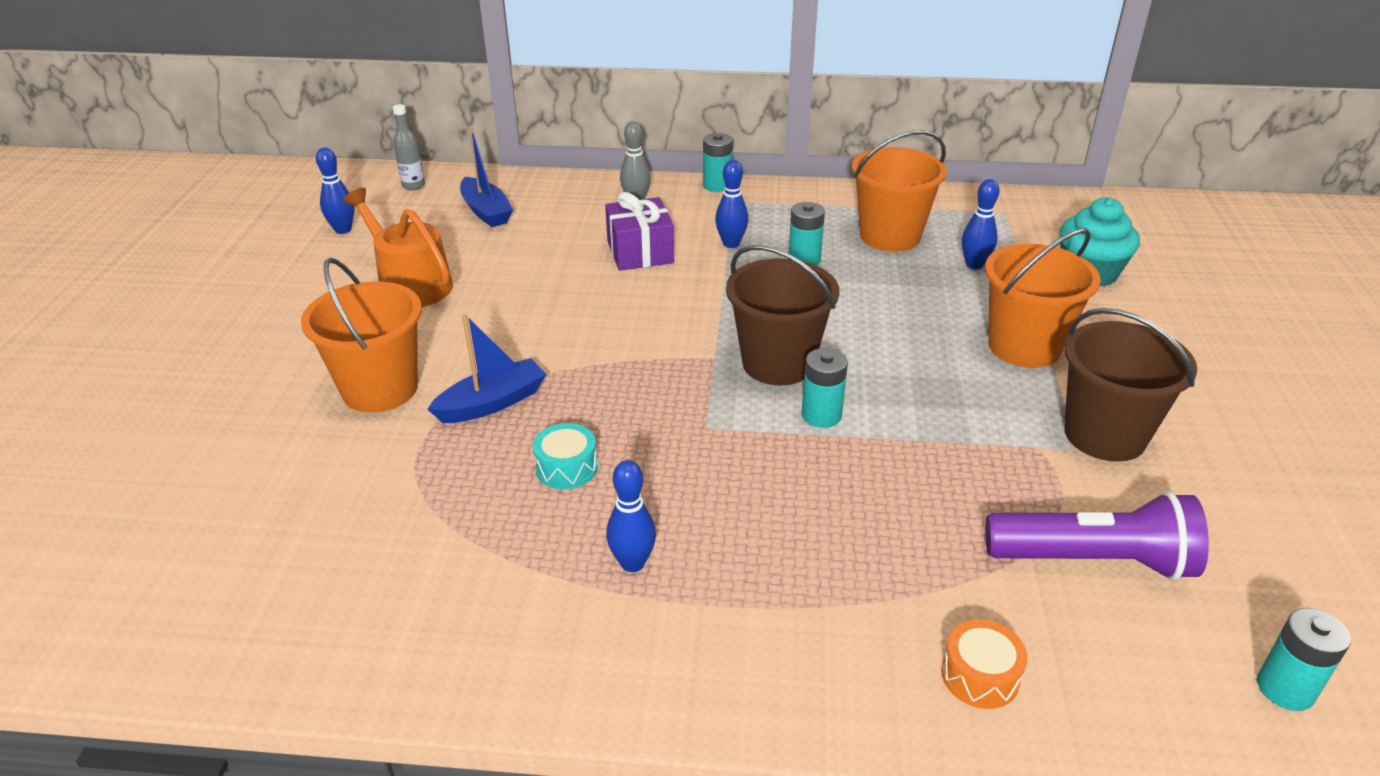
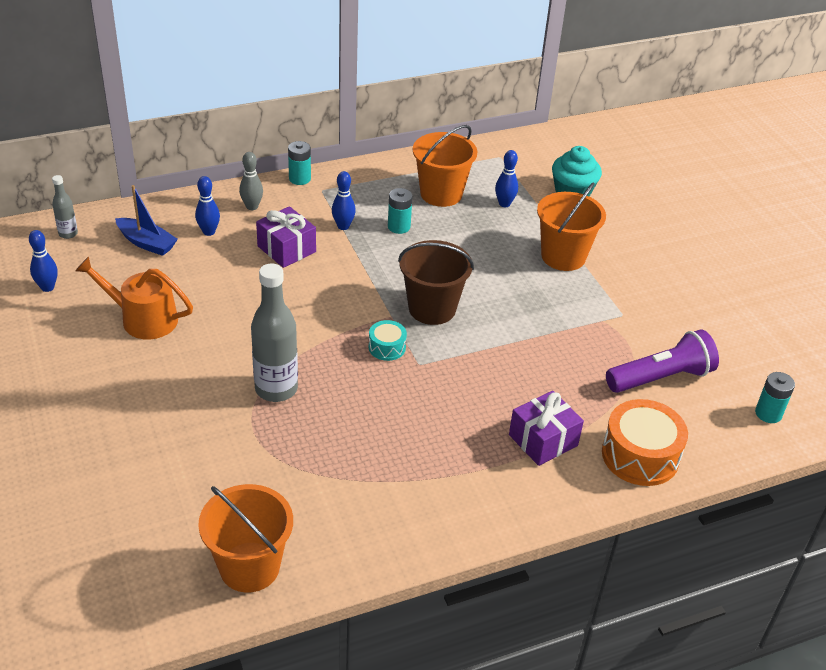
camera: 30 degrees left, 5 degrees up
orange bucket [301,257,422,413] -> orange bucket moved to [198,484,293,593]
blue boat [427,314,547,423] -> grey bottle [251,263,298,402]
turquoise drum [533,423,598,490] -> turquoise drum moved to [369,320,407,361]
blue bowling pin [606,460,656,572] -> blue bowling pin moved to [195,176,220,236]
turquoise battery [802,348,848,428] -> none
orange drum [941,619,1028,709] -> orange drum [602,399,688,486], size x1.90
brown bucket [1065,308,1197,462] -> none
none -> purple gift [509,391,584,466]

